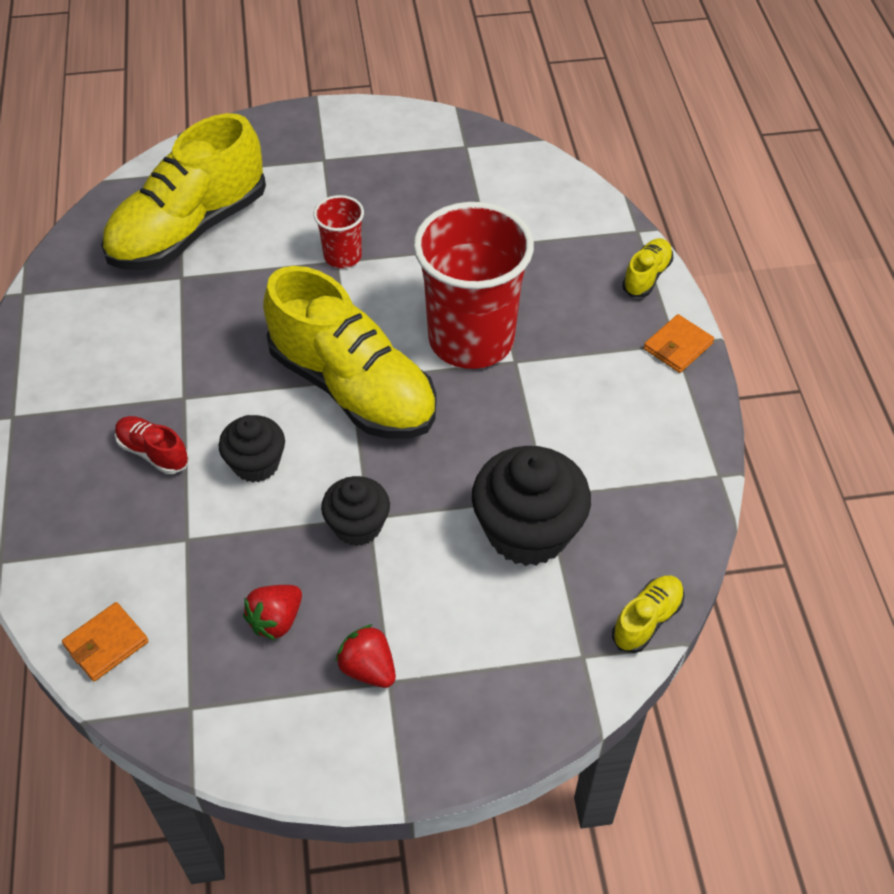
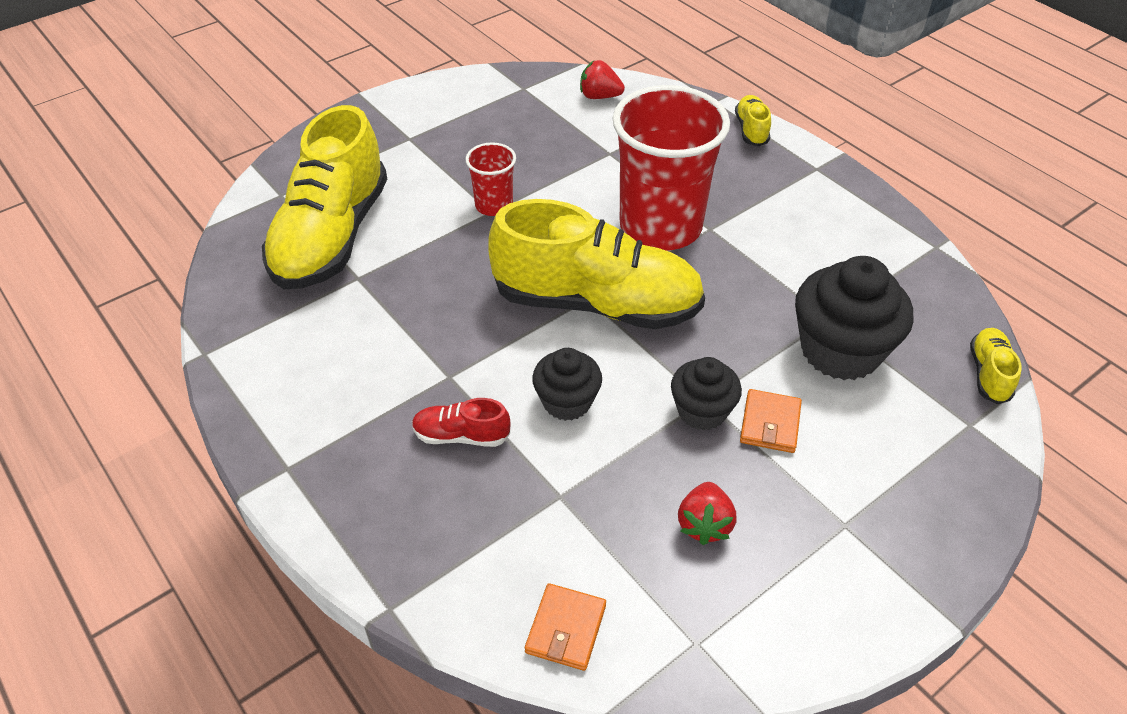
camera: 30 degrees left, 5 degrees down
red strawberry [335,624,396,688] -> red strawberry moved to [580,60,625,99]
orange wallet [644,314,714,373] -> orange wallet moved to [740,389,802,453]

